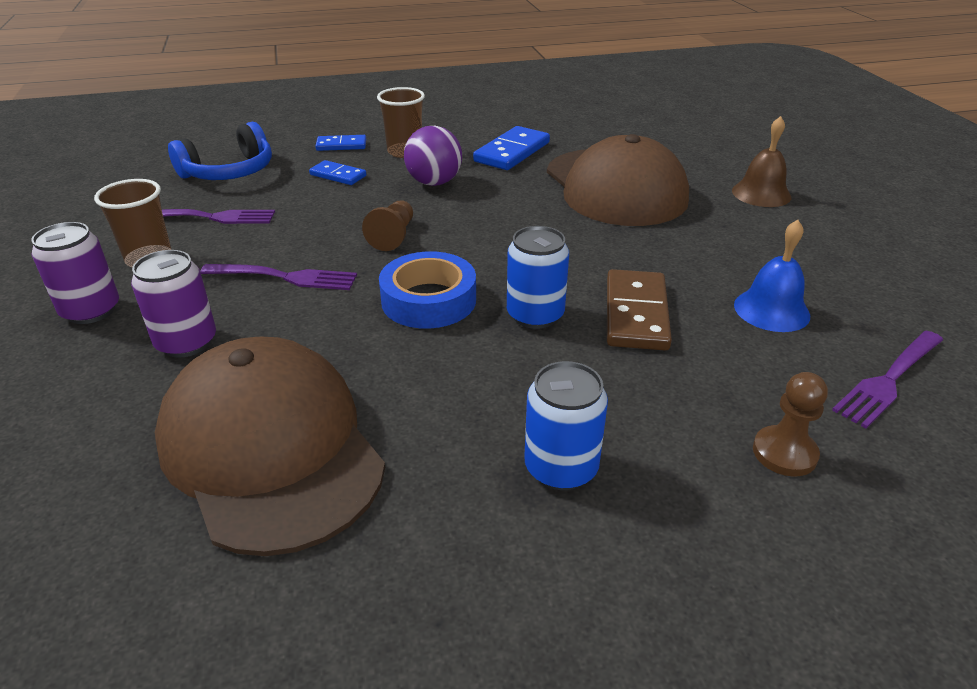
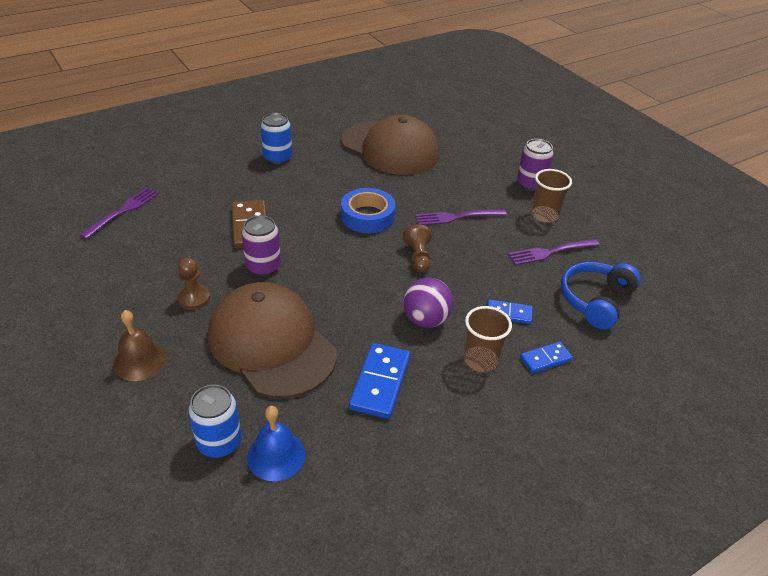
camera: 160 degrees right, 5 degrees up
purple can [131,250,216,358] -> purple can moved to [242,215,281,276]
blue can [507,226,569,329] -> blue can moved to [188,385,242,457]
blue bell [734,220,810,332] -> blue bell moved to [247,406,306,481]
brown pawn [753,372,828,477] -> brown pawn moved to [177,258,210,310]

